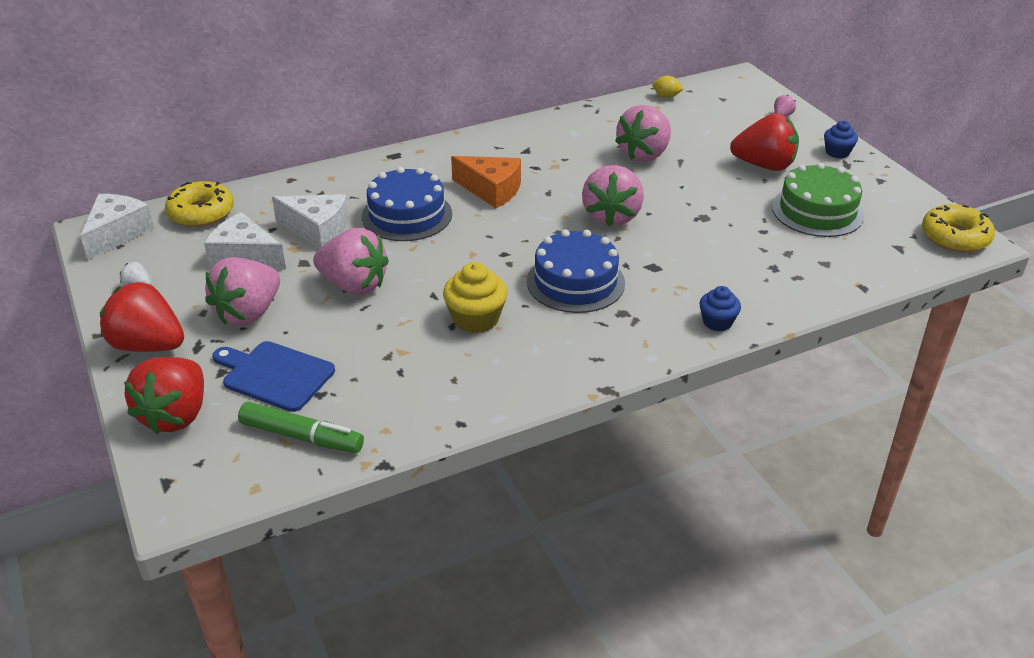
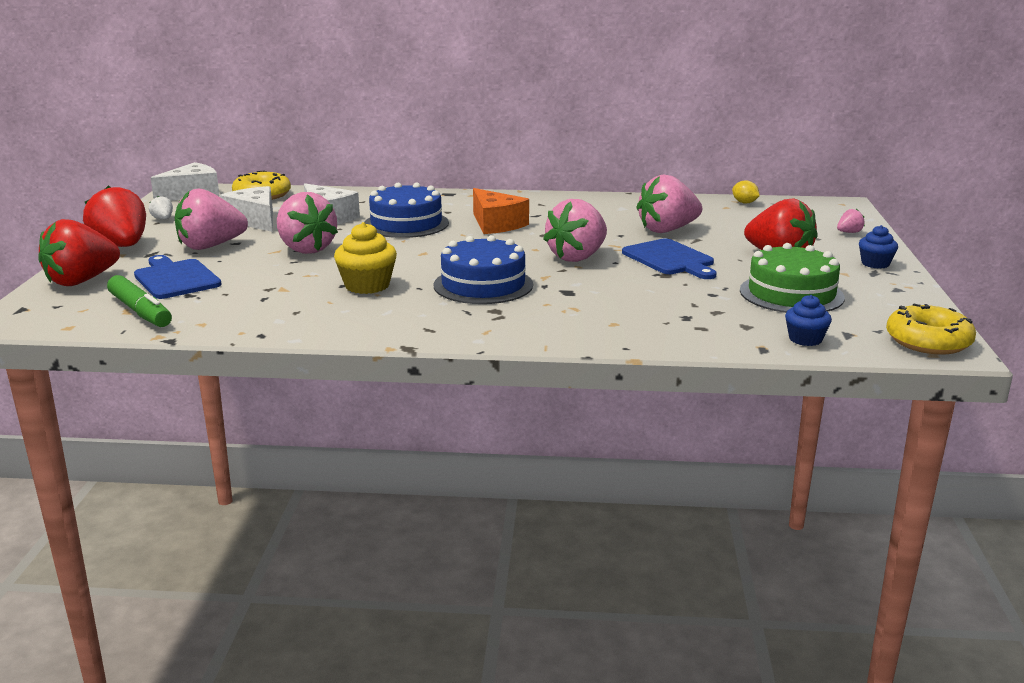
camera: 30 degrees right, 15 degrees down
blue cupcake [699,286,741,331] -> blue cupcake moved to [785,295,832,346]
none -> blue cutting board [622,238,717,279]

